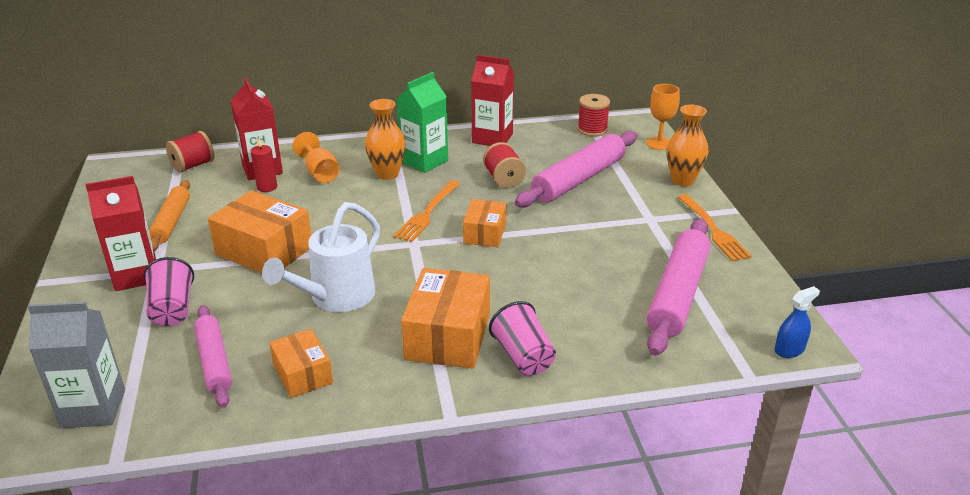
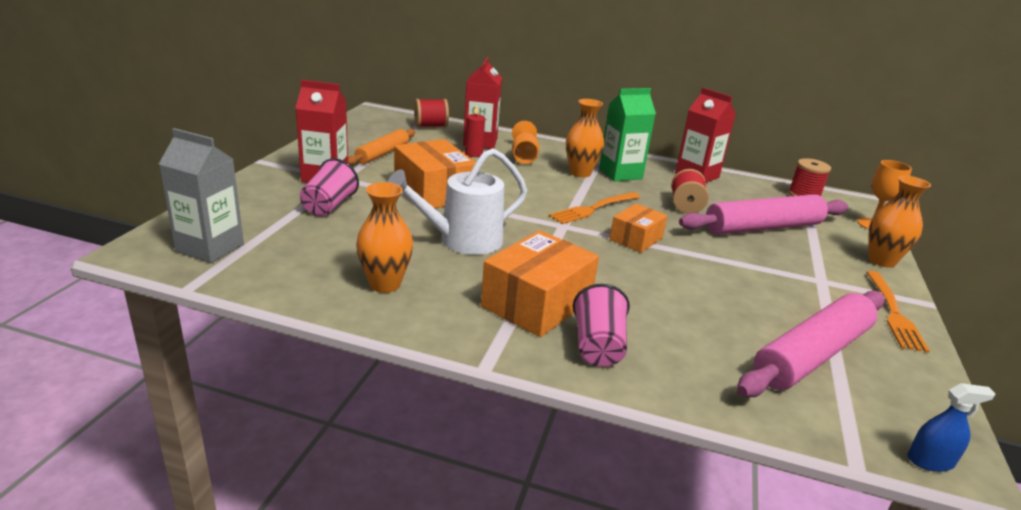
camera: 25 degrees right, 5 degrees down
pink rolling pin [194,305,232,408] -> none
orange box [269,329,333,398] -> orange vase [356,182,413,293]

